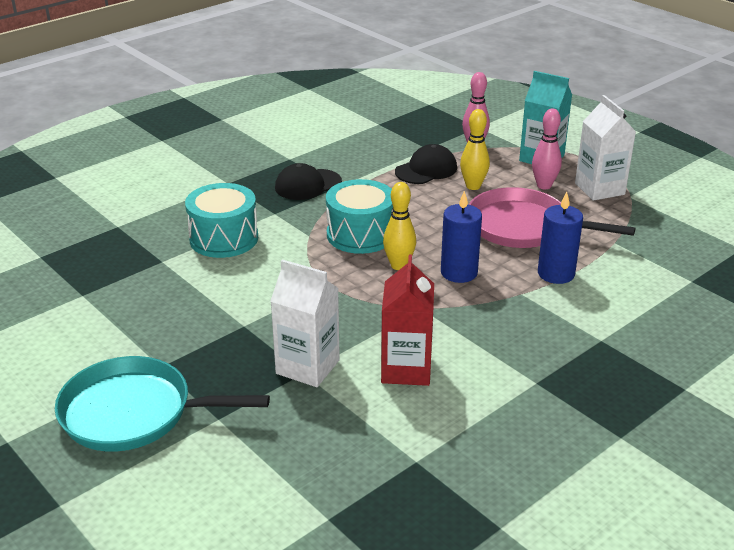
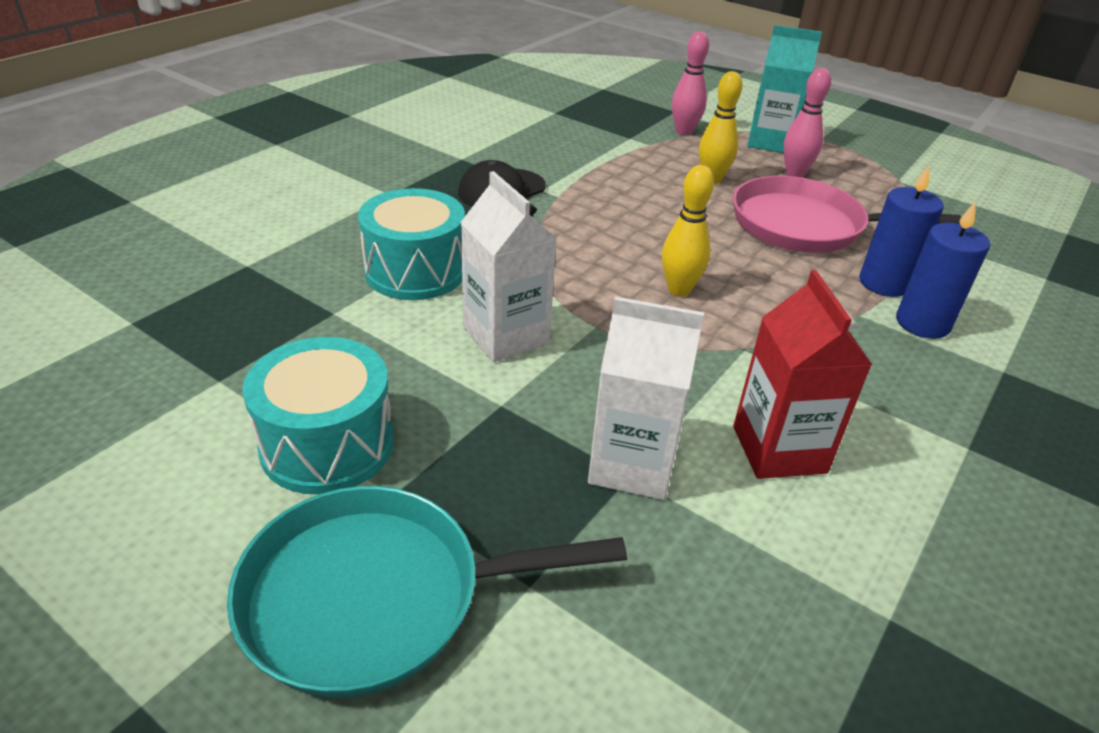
camera: 15 degrees left, 5 degrees up
turquoise drum [326,179,393,254] -> turquoise drum moved to [242,337,394,495]
black cap [395,144,457,184] -> none
blue candle [441,191,482,283] -> blue candle moved to [896,201,990,339]
white carton [575,95,636,201] -> white carton moved to [460,171,557,362]

